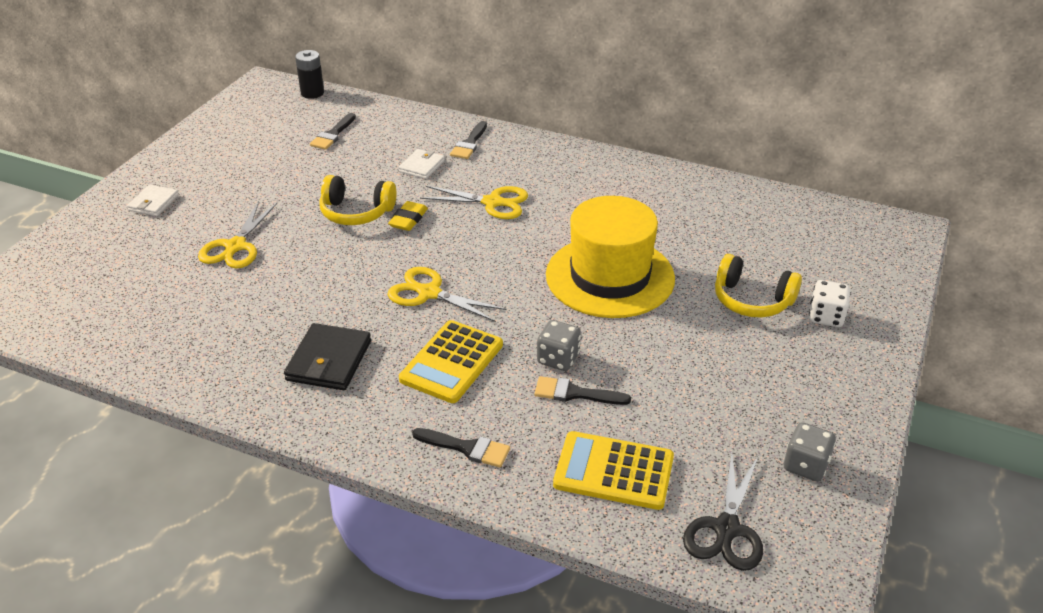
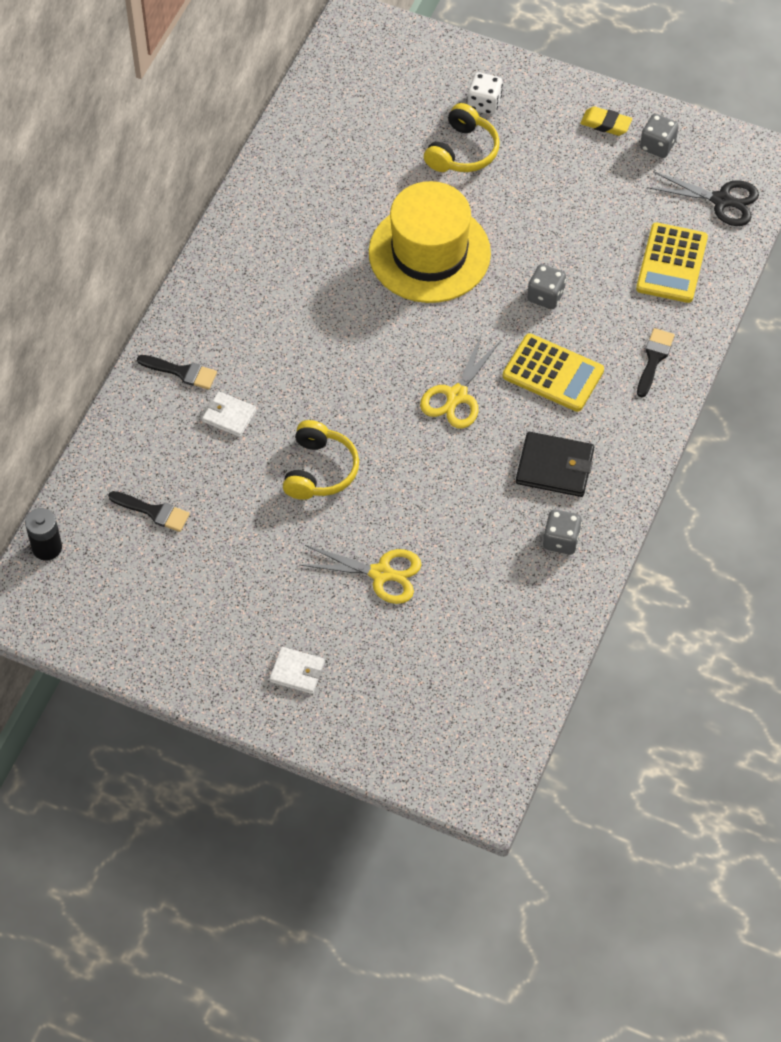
camera: 90 degrees left, 20 degrees up
yellow eraser [388,201,428,231] -> yellow eraser moved to [580,107,632,136]
yellow scissors [420,186,528,219] -> none
black brush [534,376,631,405] -> none
none -> grey dice [543,509,582,555]

